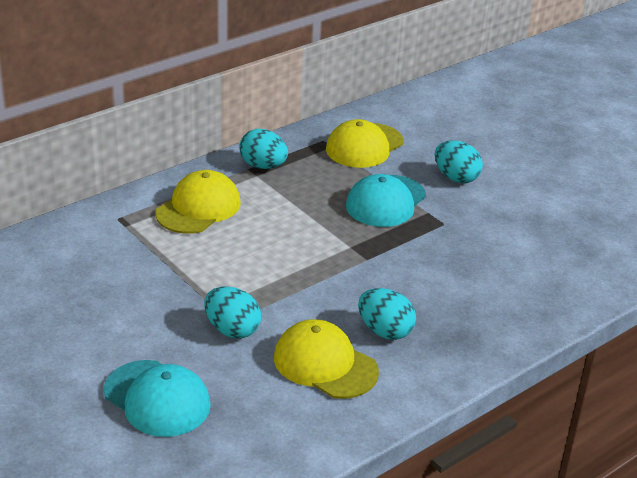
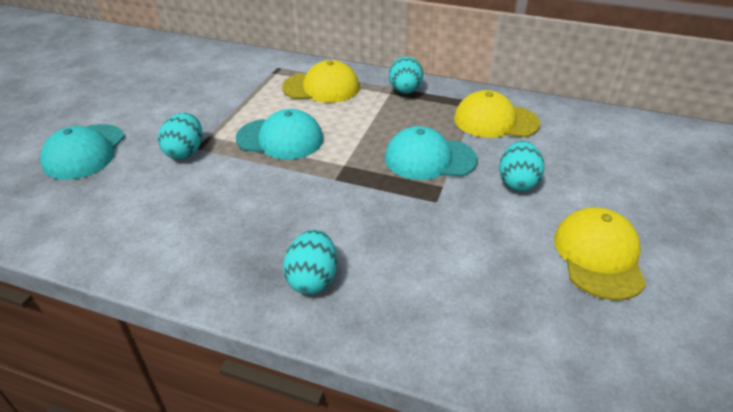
camera: 60 degrees right, 5 degrees up
yellow cap [274,319,379,399] -> yellow cap moved to [554,207,646,300]
turquoise egg [358,288,416,340] -> turquoise egg moved to [283,230,337,294]
none -> turquoise cap [236,109,323,160]

